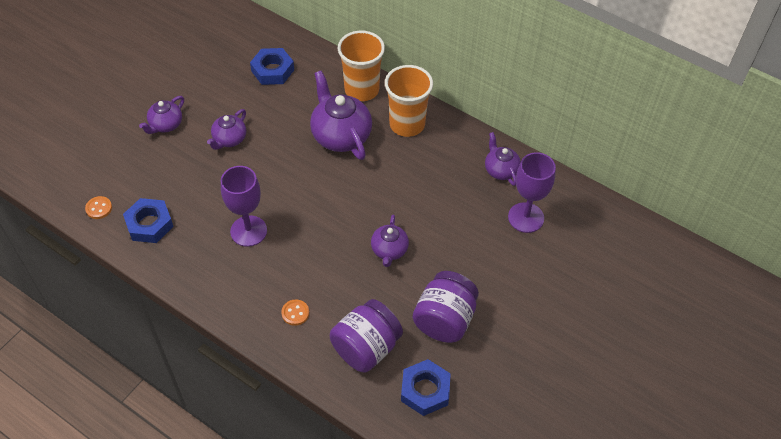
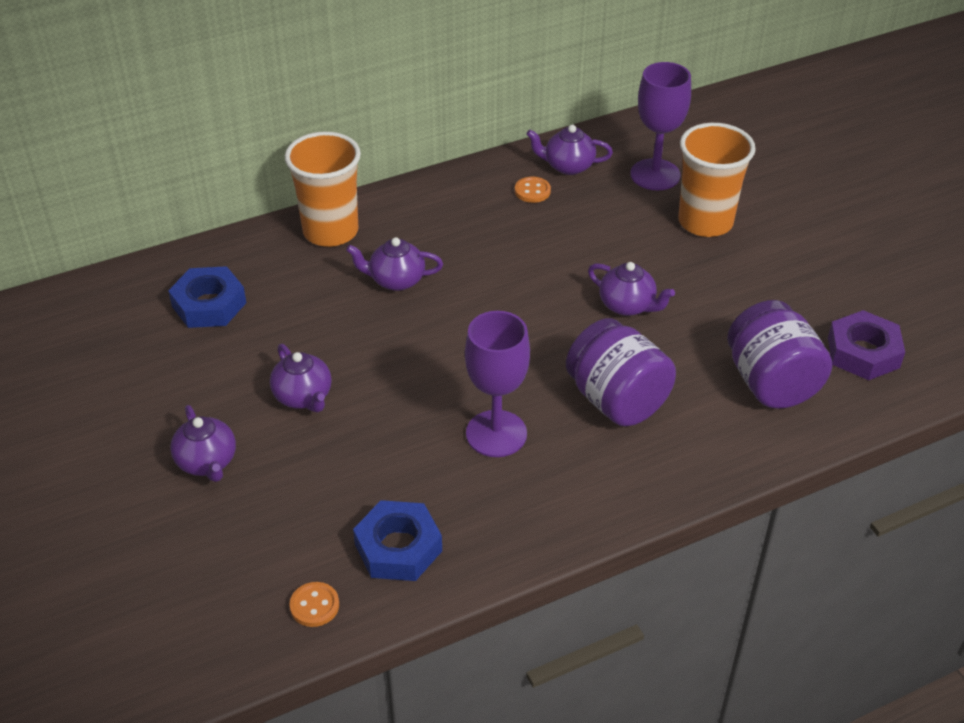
camera: 60 degrees left, 10 degrees down
orange button [281,299,309,326] -> orange button moved to [515,177,551,203]
purple teapot [310,71,372,160] -> purple teapot [346,237,443,291], size x0.57
orange cup [385,65,433,137] -> orange cup moved to [678,123,756,237]
blue nut [401,359,451,416] -> purple nut [828,310,905,380]
purple jar [413,271,479,343] -> purple jar moved to [566,318,676,426]

